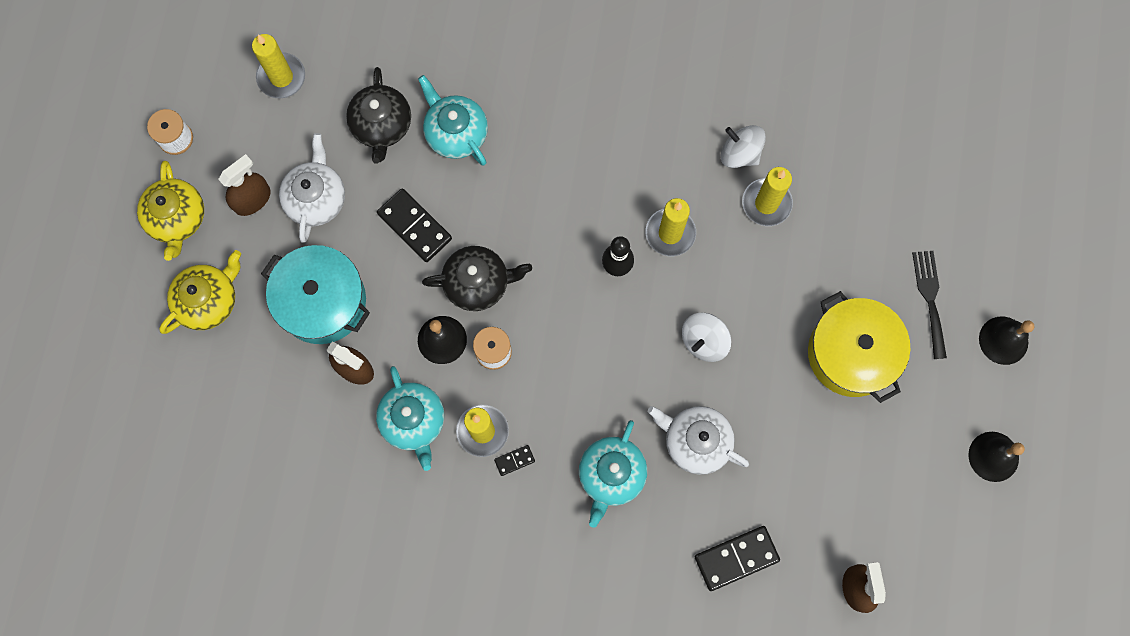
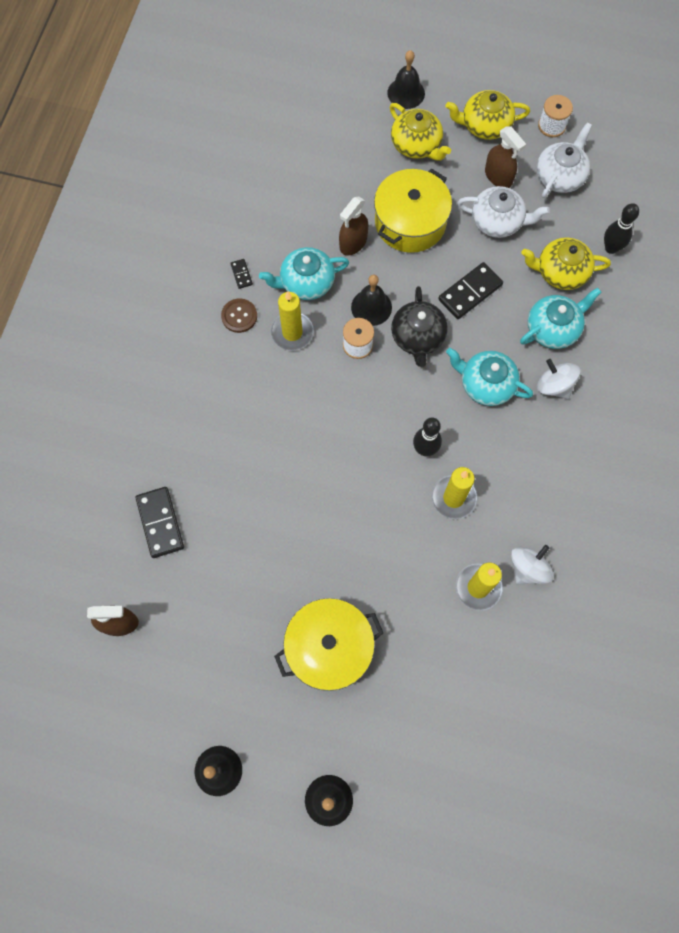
camera: 95 degrees right, 5 degrees down
yellow candle [252,34,305,99] -> none
turquoise pot [261,245,370,344] -> yellow pot [374,169,452,253]
black teapot [346,67,411,164] -> yellow teapot [521,237,611,290]
black domino [494,445,535,476] -> black domino moved to [230,259,253,289]
turquoise teapot [579,420,647,528] -> turquoise teapot moved to [446,348,533,406]
white teapot [648,406,749,475] -> white teapot moved to [536,122,592,198]
white spinning top [682,313,731,362] -> white spinning top moved to [537,359,580,399]
black fork [912,251,947,359] -> none
none -> brown button [221,298,257,333]
none -> black bell [387,50,425,109]
none -> black bowling pin [604,203,639,254]

